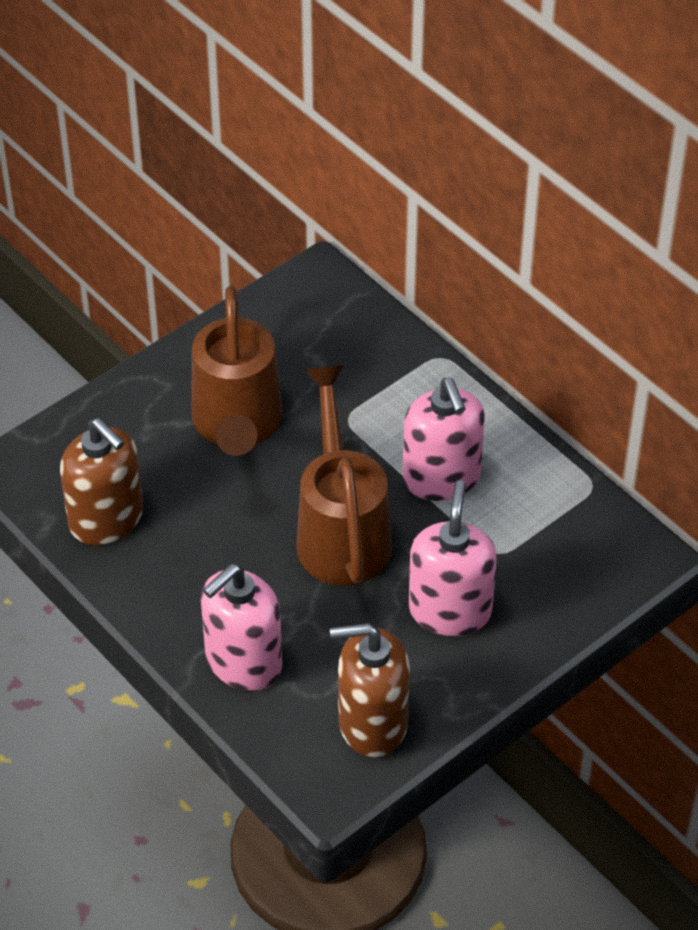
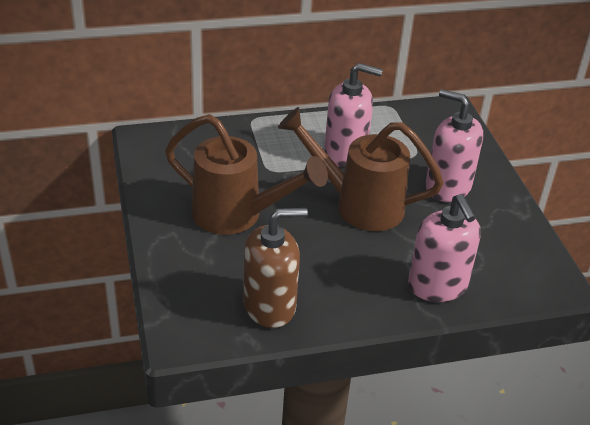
camera: 65 degrees left, 10 degrees down
brown soap dispenser [330,623,410,757] -> none

